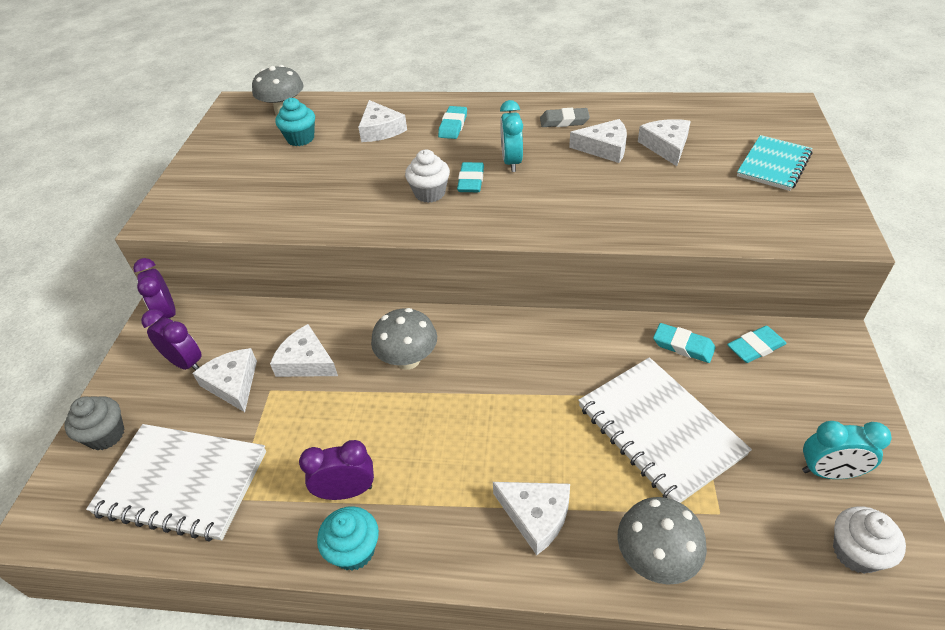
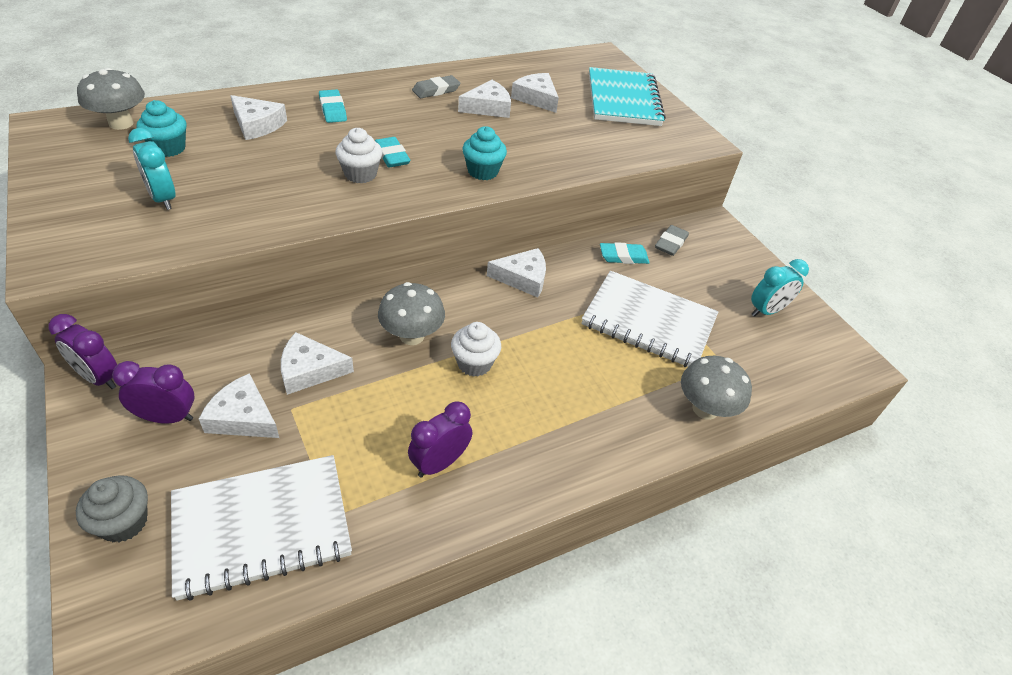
camera: 40 degrees left, 0 degrees up
turquoise cupcake [317,506,379,571] -> turquoise cupcake moved to [462,126,507,180]
white cheese [493,482,570,555] -> white cheese moved to [487,248,546,297]
turquoise clock [500,100,523,172] -> turquoise clock moved to [128,128,176,210]
turquoise eraser [727,326,786,363] -> grey eraser [655,225,689,256]
turquoise notebook [737,135,813,191] -> turquoise notebook [589,67,666,126], size x1.53
white cupcake [833,506,906,574] -> white cupcake moved to [451,322,501,376]

